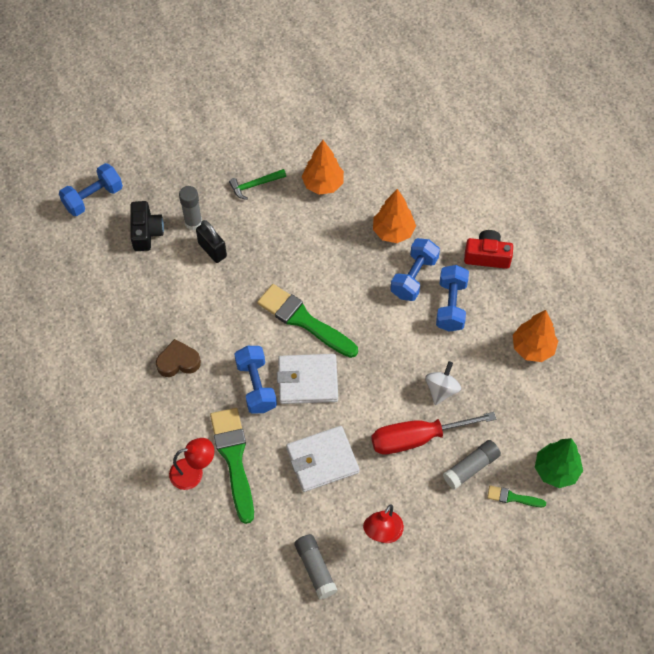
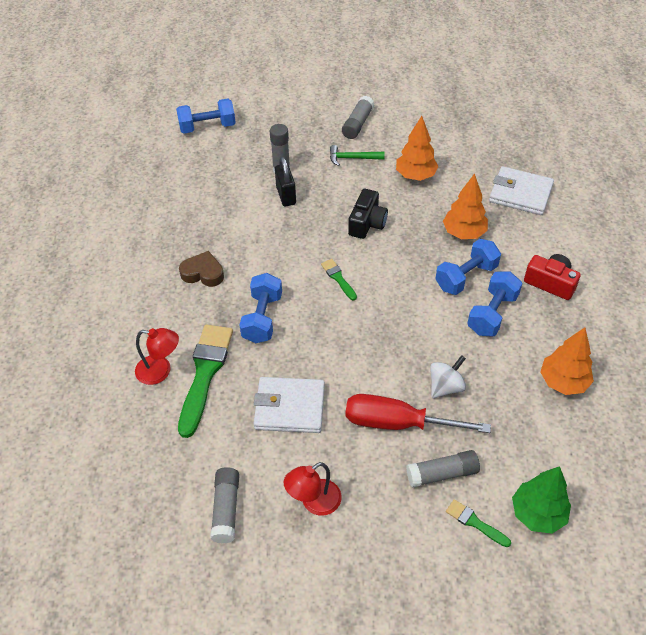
camera: 25 degrees right, 10 degrees down
black camera [131,201,164,251] -> black camera moved to [348,189,388,239]
green brush [257,284,358,358] -> green brush [321,259,357,300], size x0.48
white wallet [277,354,338,404] -> white wallet moved to [489,166,554,215]
none -> grey glue stick [342,96,375,139]

